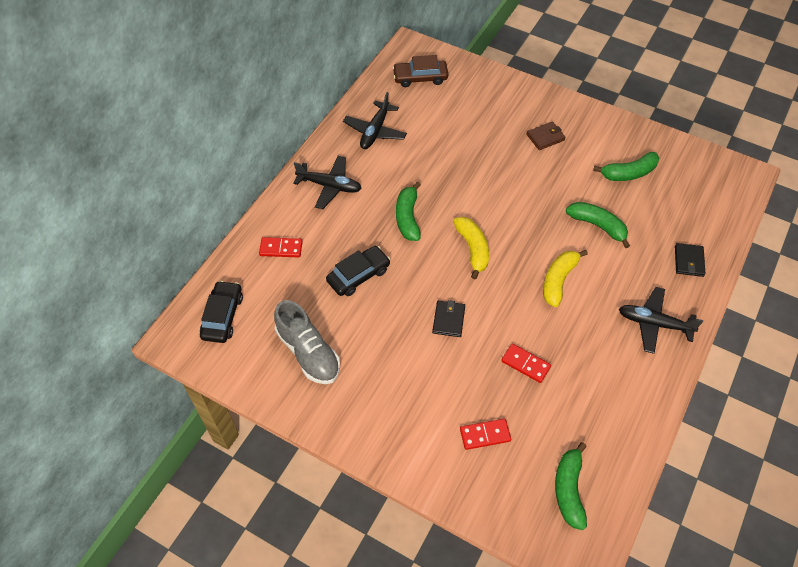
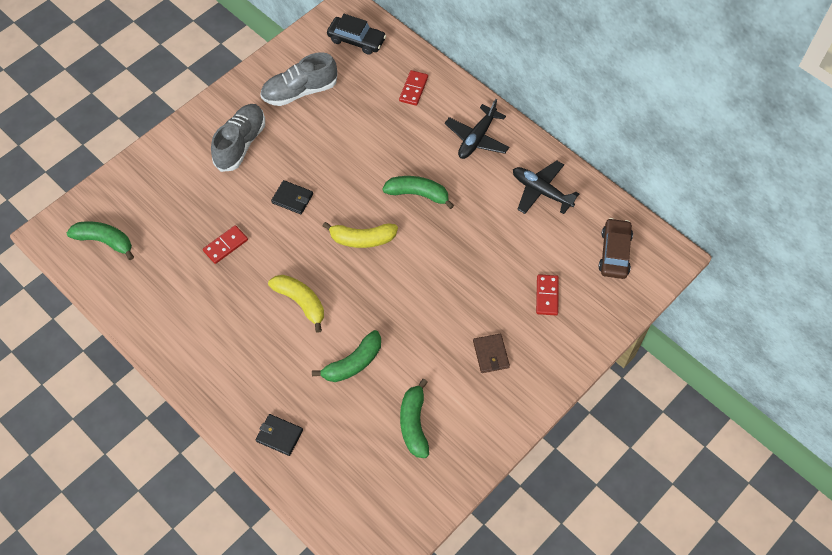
camera: 105 degrees right, 5 degrees up
black car [326,246,390,296] -> none
red domino [460,419,511,450] -> red domino moved to [536,274,559,315]
black plane [619,287,703,354] -> none
none -> grey shoe [211,104,265,172]

